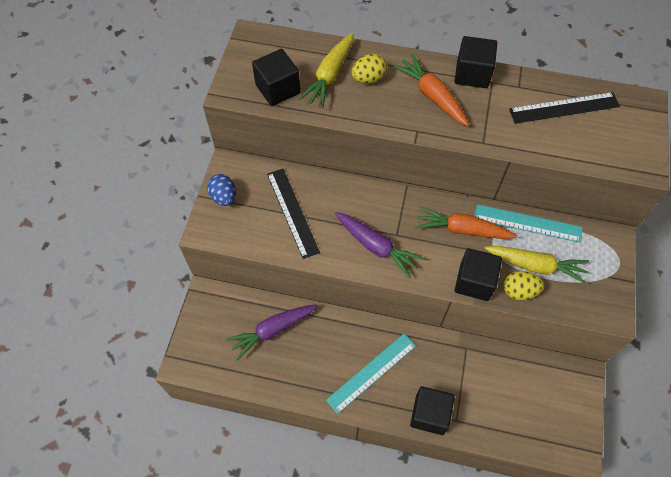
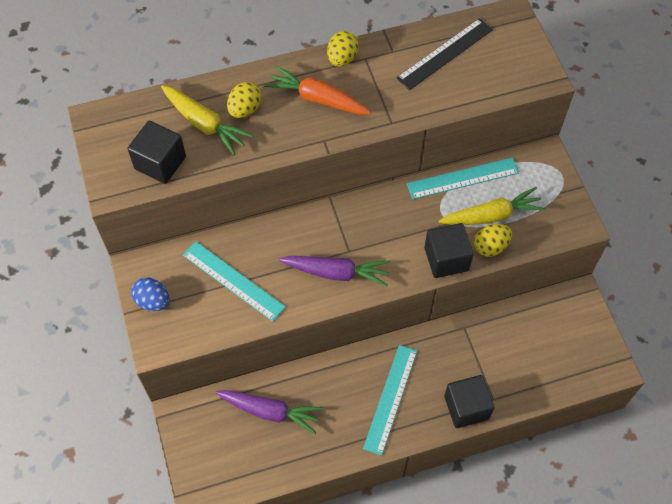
camera: 30 degrees left, 0 degrees up
purple carrot [226,304,318,360] -> purple carrot turned 105 degrees counterclockwise [216,390,323,434]
black ruler [267,169,320,259] -> turquoise ruler [183,241,286,322]
yellow carrot [299,33,354,108] -> yellow carrot turned 45 degrees counterclockwise [161,85,253,155]
orange carrot [415,206,517,239] -> none
black cube [454,36,497,88] -> yellow egg [327,31,359,67]

